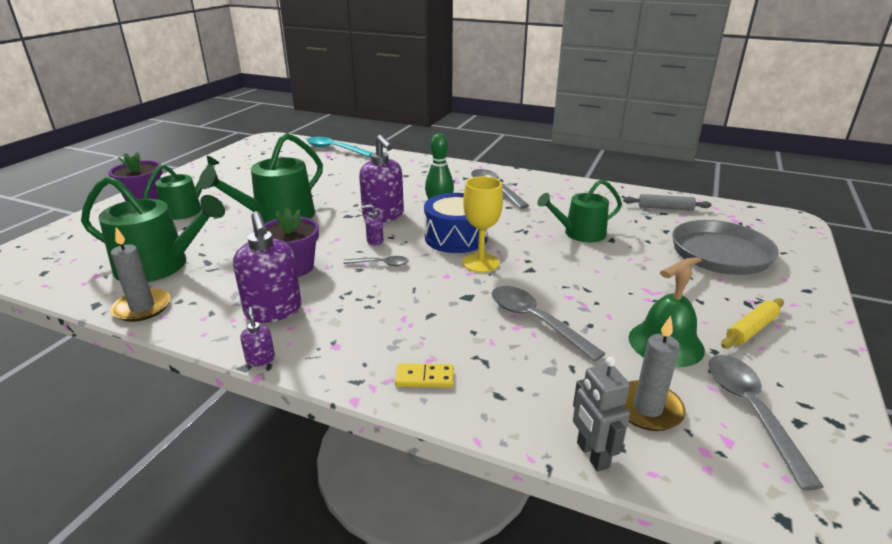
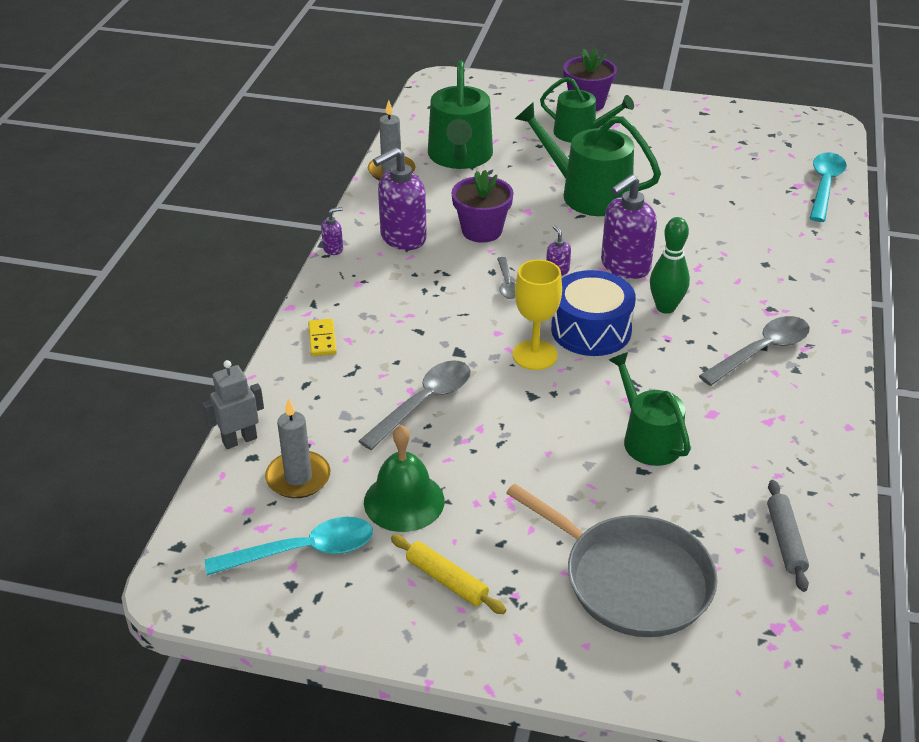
camera: 80 degrees right, 10 degrees up
grey spoon [709,355,824,490] -> turquoise spoon [205,517,373,575]

